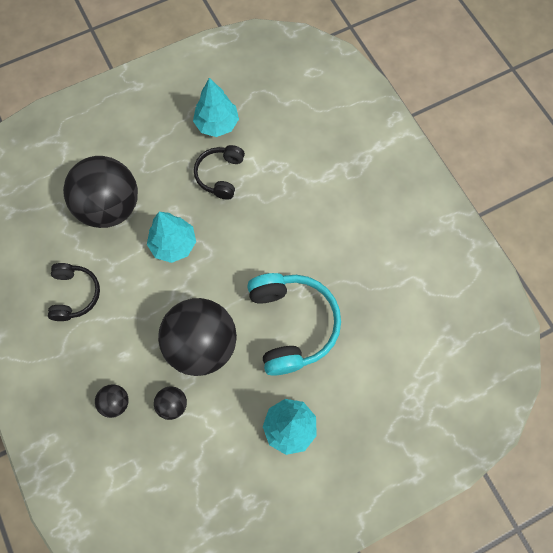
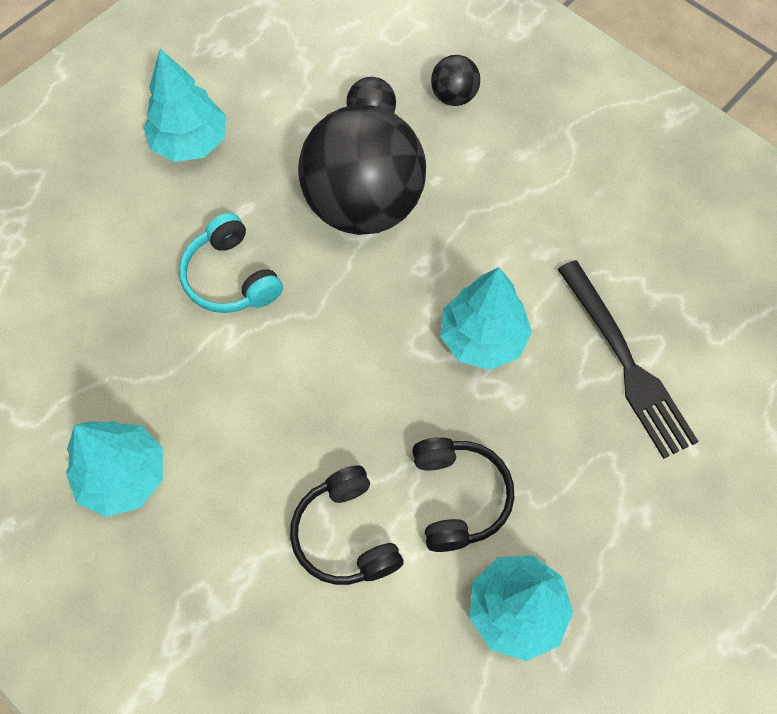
camera: 160 degrees right, 5 degrees down
black headphones [48,263,100,321] -> black headphones moved to [290,465,403,585]
black ball [63,156,138,228] -> black fork [557,260,699,459]
turquoise headphones [247,273,341,376] -> turquoise headphones [179,213,283,313], size x0.59
none -> turquoise tree [66,421,163,517]

